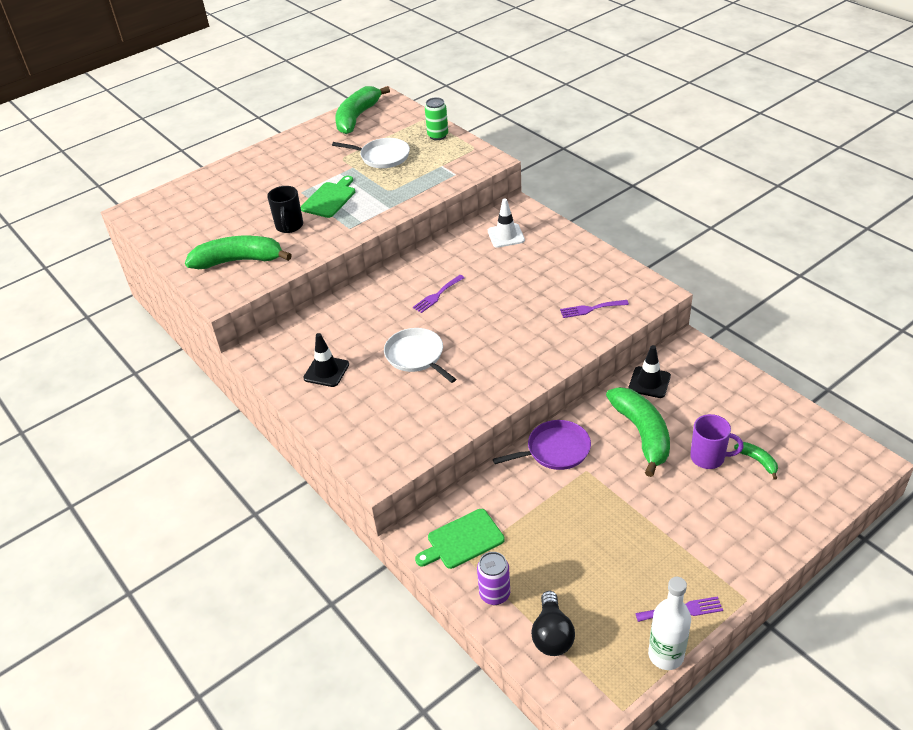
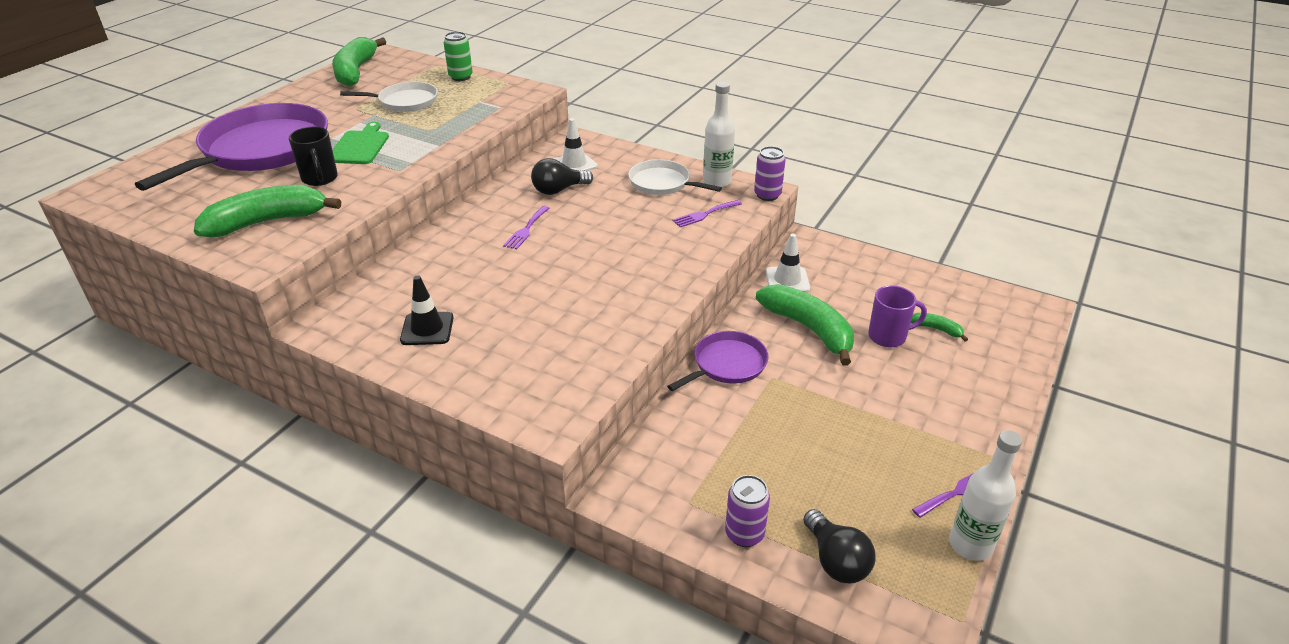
camera: 25 degrees left, 5 degrees down
white pan [384,328,456,383] -> white pan moved to [628,159,722,195]
green cutting board [415,509,505,569] -> none
black traffic cone [629,345,671,398] -> white traffic cone [766,234,810,293]
none -> purple pan [135,103,328,191]
none -> black light bulb [531,158,593,195]
none -> white bottle [703,82,735,187]
none -> purple can [754,146,785,201]

